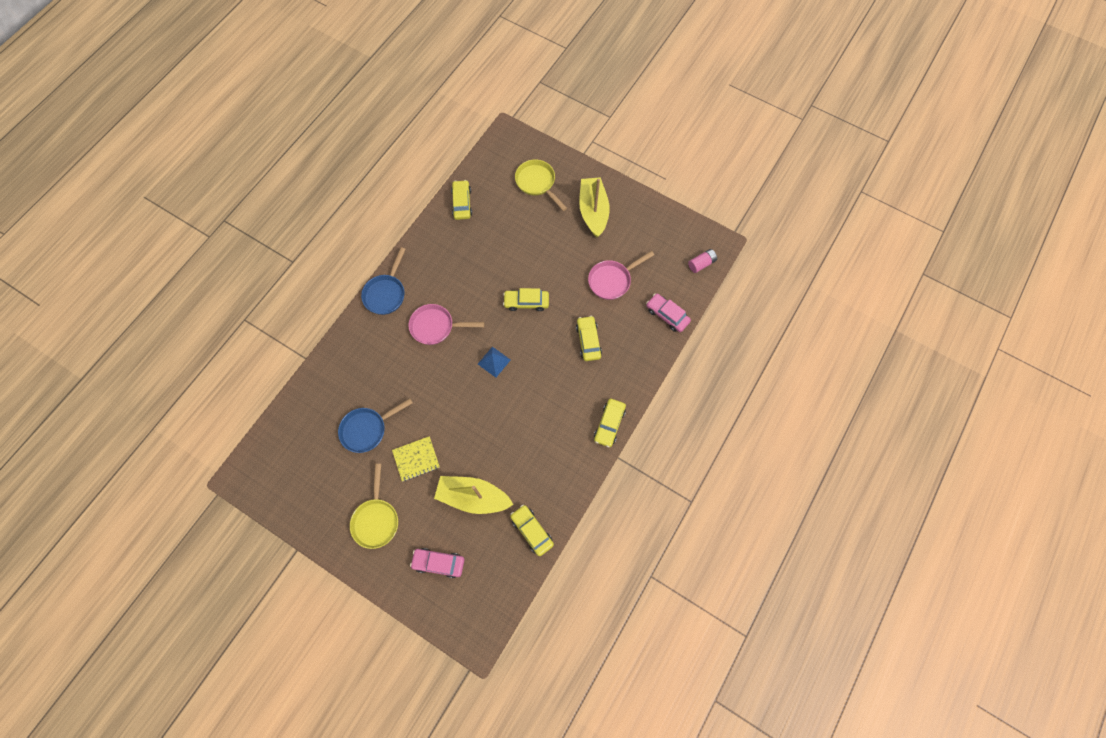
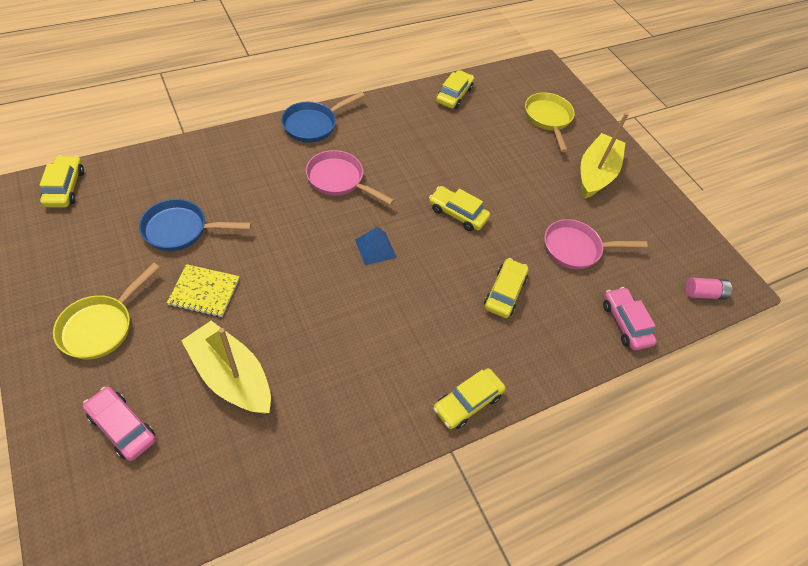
camera: 25 degrees right, 15 degrees down
yellow car [510,505,554,556] -> yellow car moved to [39,155,84,207]

